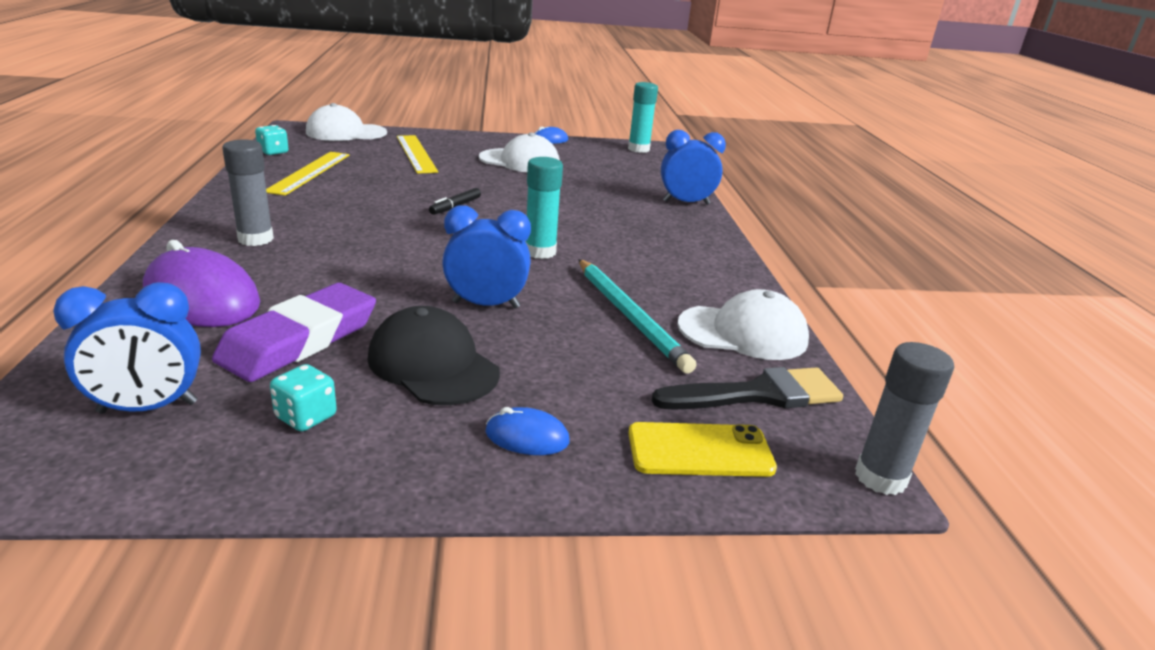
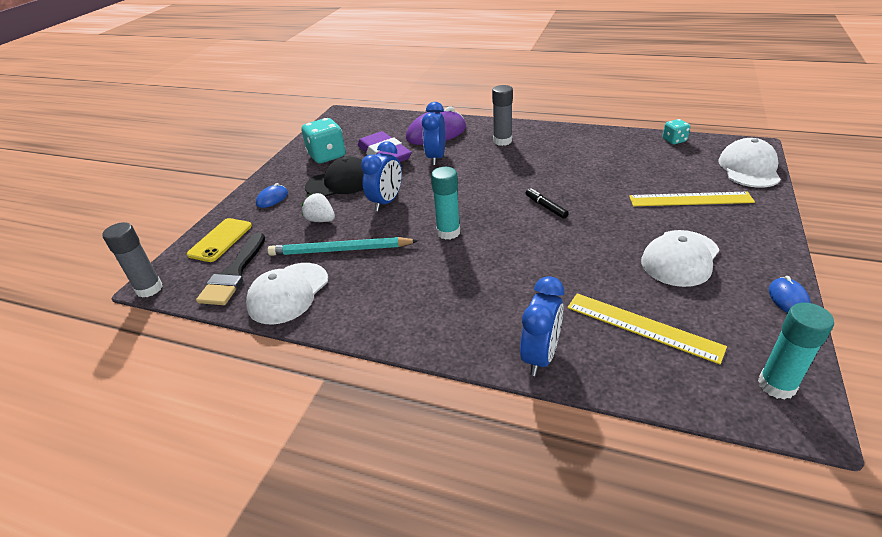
camera: 120 degrees right, 10 degrees up
blue clock [53,282,201,414] -> blue clock moved to [422,102,446,165]
yellow ruler [266,152,350,196] -> yellow ruler moved to [567,293,727,364]
turquoise dice [270,364,337,432] -> turquoise dice [302,118,346,163], size x1.85
none -> white strawberry [302,193,335,222]

